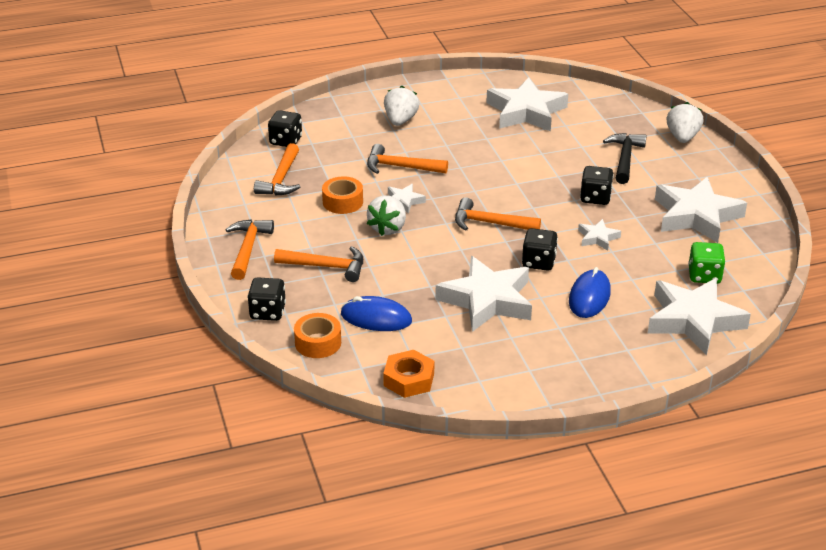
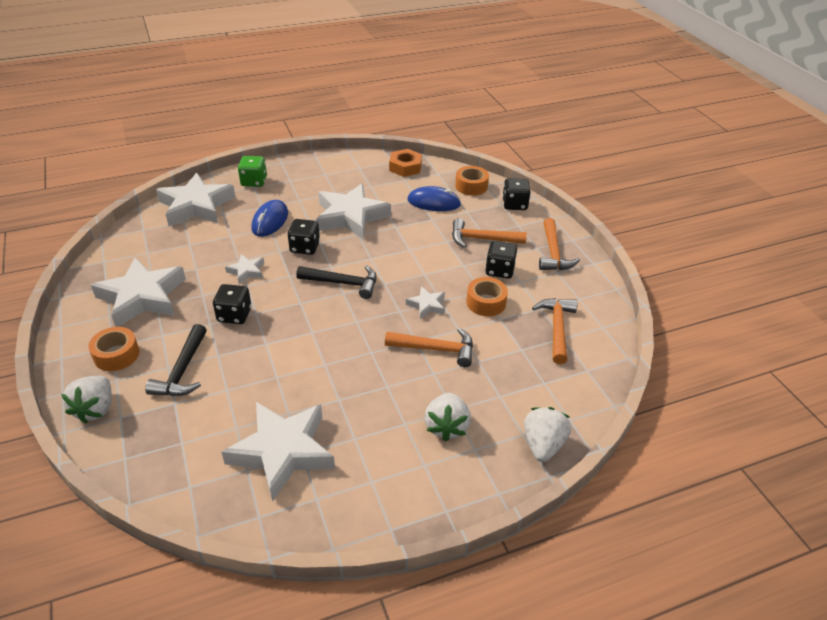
camera: 175 degrees right, 5 degrees up
black dice [268,110,302,147] -> black dice moved to [485,241,517,279]
white strawberry [367,195,406,236] -> white strawberry moved to [524,407,571,462]
orange hammer [455,197,541,231] -> black hammer [296,265,377,299]
green dice [688,242,726,284] -> green dice moved to [238,156,267,187]
none -> orange tape [88,327,139,371]

